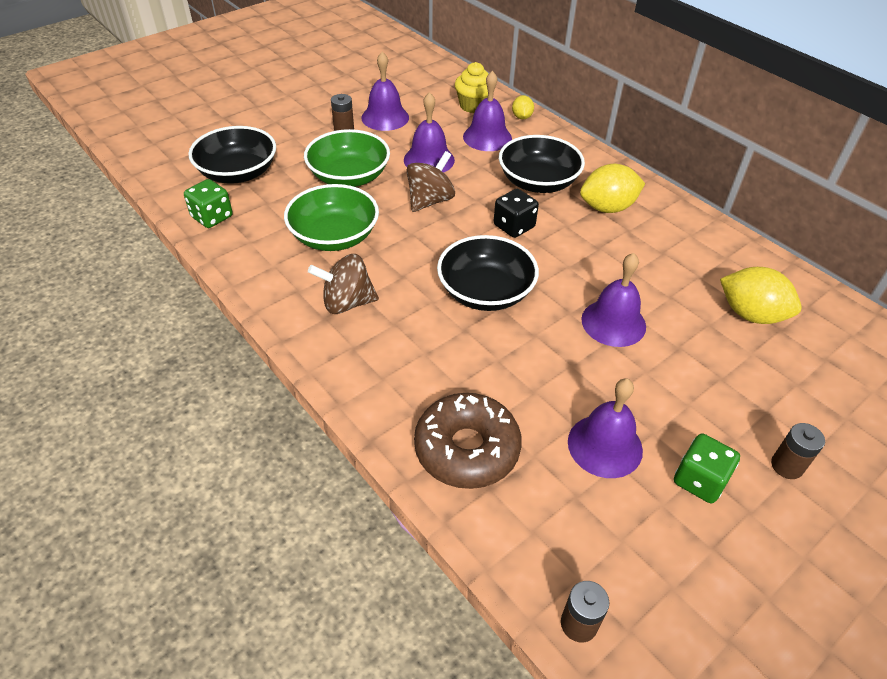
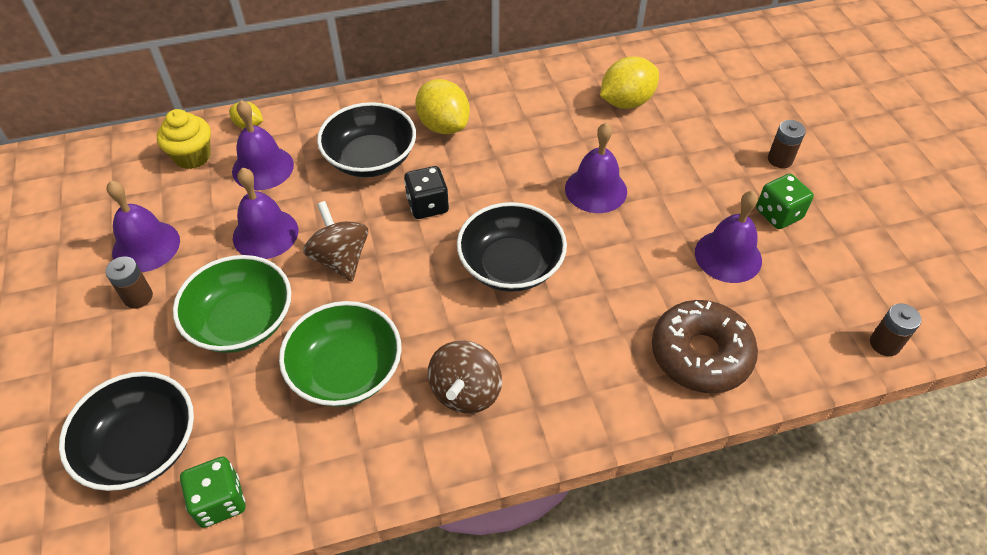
camera: 65 degrees left, 5 degrees up
yellow lemon [580,164,645,213] -> yellow lemon turned 45 degrees counterclockwise [415,79,470,134]

